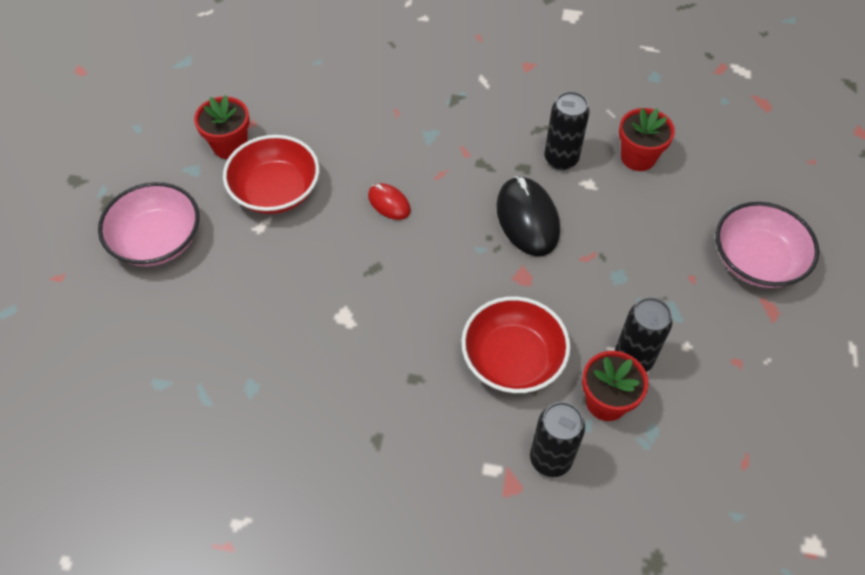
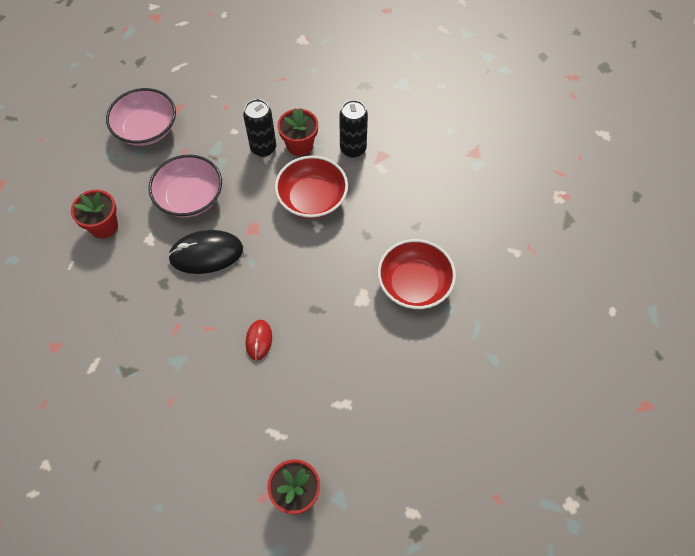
camera: 130 degrees left, 5 degrees up
pink bowl [98,182,199,266] -> pink bowl moved to [148,155,222,218]
red bowl [223,135,320,214] -> red bowl moved to [378,239,456,309]
black mouse [496,176,560,256] -> black mouse turned 45 degrees clockwise [168,230,243,274]
black can [544,91,590,170] -> none

